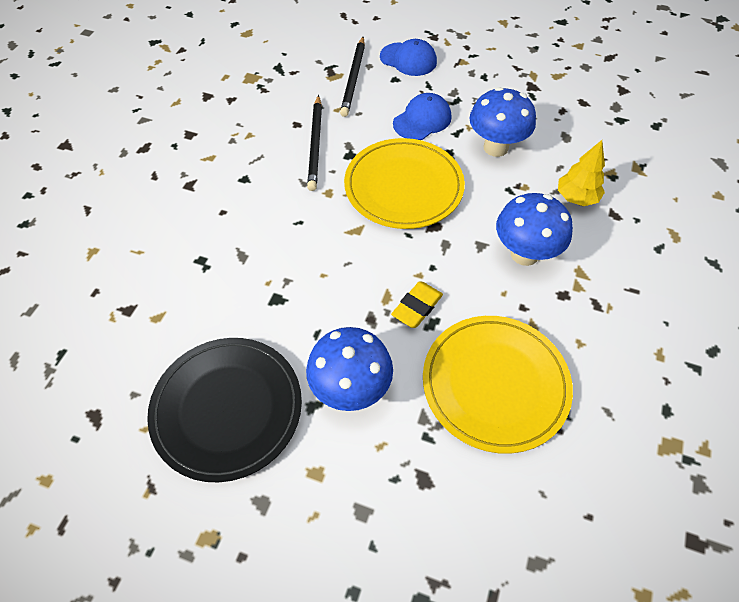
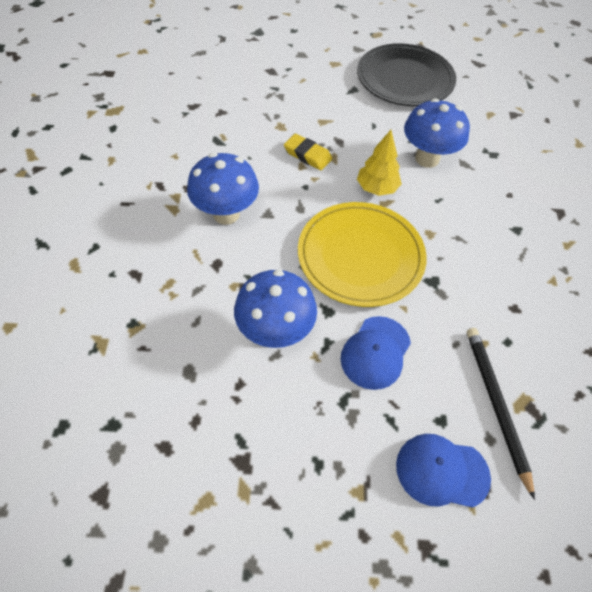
camera: 160 degrees right, 0 degrees up
blue mushroom [306,327,393,411] -> blue mushroom moved to [404,99,470,168]
black pencil [307,95,322,191] -> none
yellow eraser [391,282,443,328] -> yellow eraser turned 75 degrees counterclockwise [284,134,332,170]
yellow plate [423,316,573,454] -> none
yellow tree [558,140,605,206] -> yellow tree moved to [357,130,402,196]

